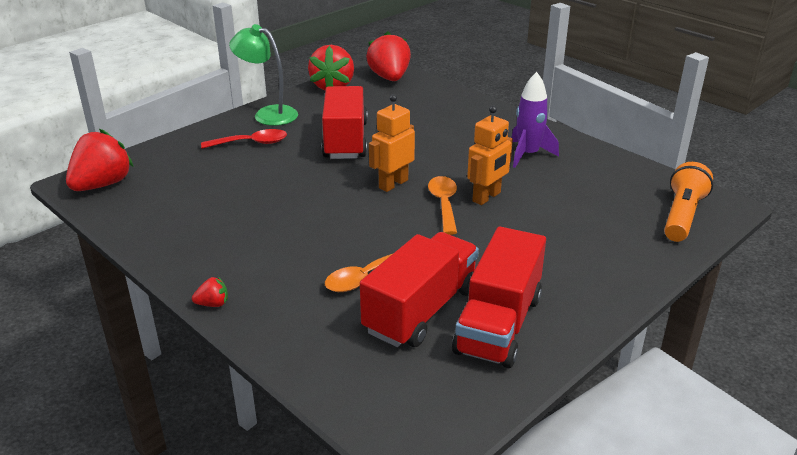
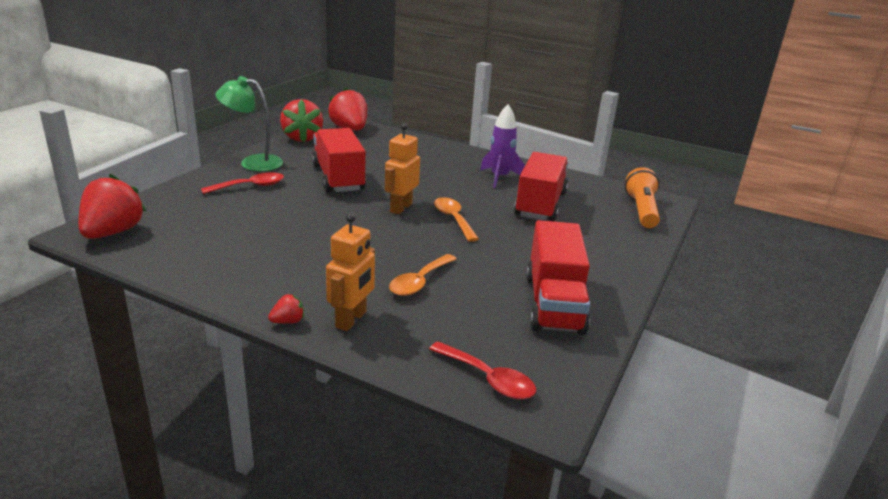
camera: 20 degrees left, 5 degrees down
red truck [360,232,479,347] -> red truck moved to [514,152,568,221]
orange robot [467,106,513,205] -> orange robot moved to [326,213,375,331]
none -> red spoon [429,341,536,400]

